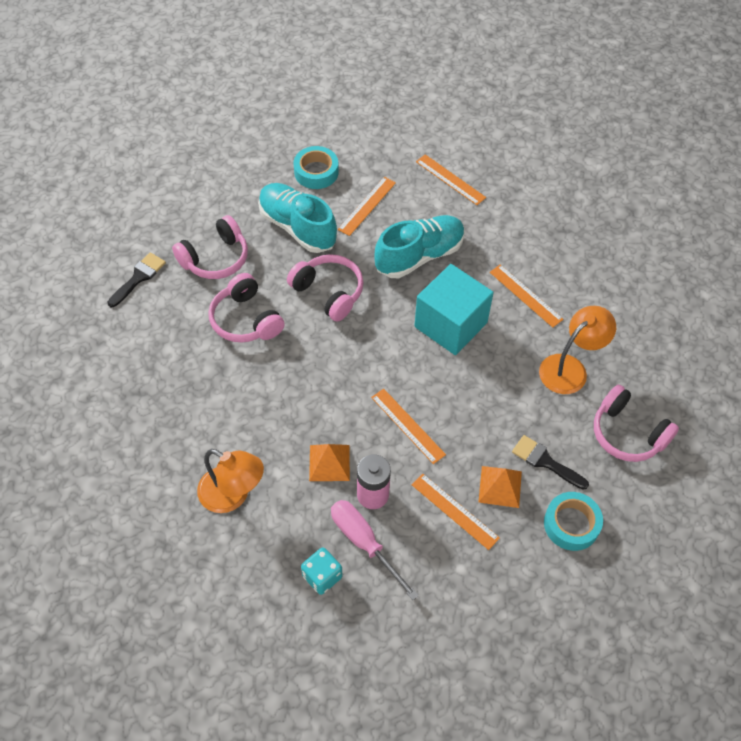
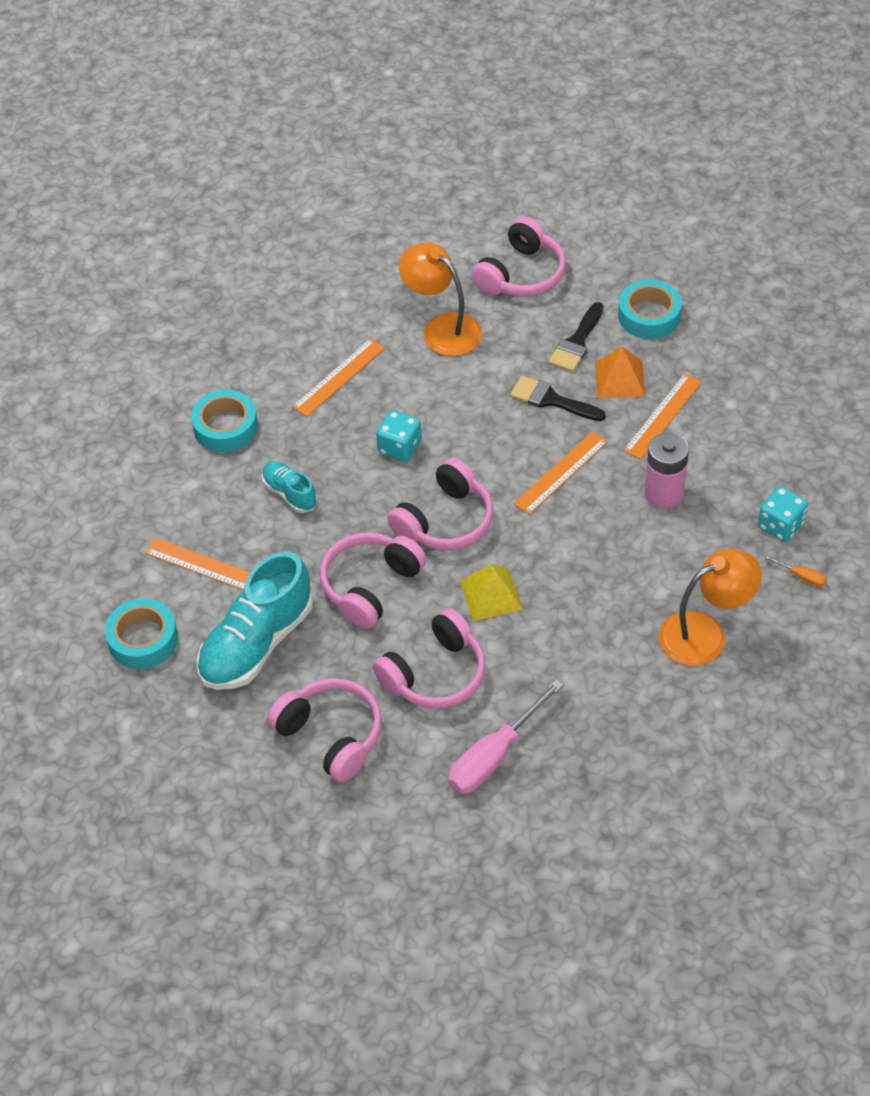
camera: 95 degrees left, 5 degrees down
black brush [108,252,166,307] -> black brush moved to [510,376,606,421]
orange lamp [197,449,264,513] -> orange lamp turned 45 degrees clockwise [658,549,762,666]
orange pyramid [309,444,350,481] -> none
pink screwdriver [331,500,419,600] -> pink screwdriver moved to [448,679,564,794]
turquoise shoe [374,215,465,278] -> turquoise shoe [262,461,317,513], size x0.51
turquoise cube [414,264,494,355] -> turquoise dice [376,410,422,462]
orange ruler [416,154,486,205] -> none
none -> turquoise tape [191,390,258,453]
none -> pink headphones [387,458,493,550]
none -> yellow pyramid [460,564,523,621]
none -> orange screwdriver [762,555,826,587]

